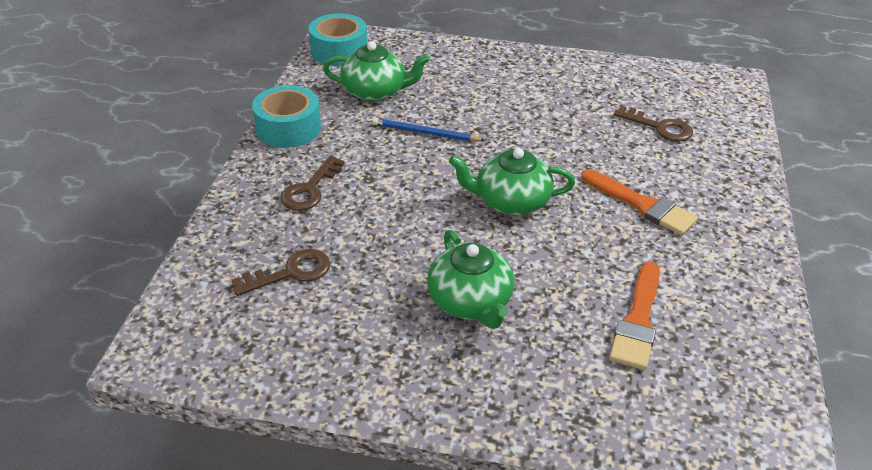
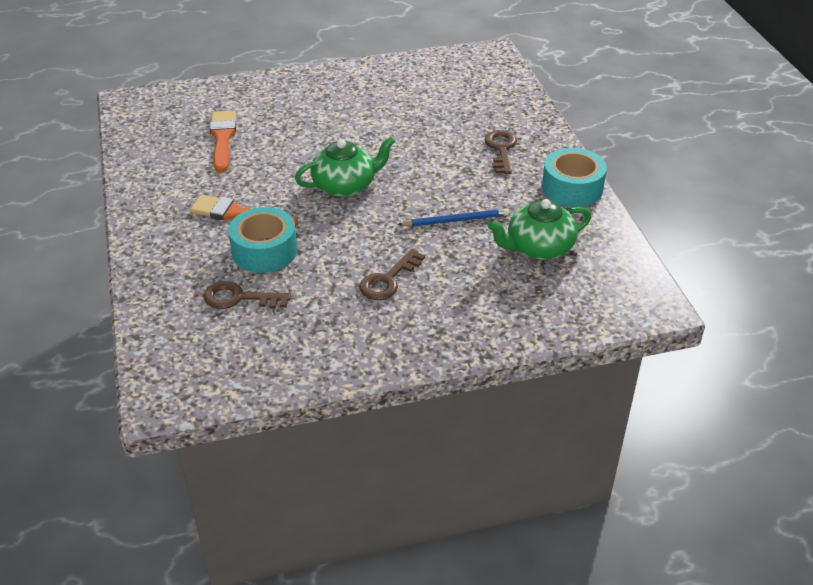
camera: 155 degrees right, 0 degrees up
brown key [232,249,330,296] -> brown key moved to [359,249,425,300]
turquoise tape [309,13,368,66] -> turquoise tape moved to [228,207,297,273]
green teapot [427,230,514,329] -> none

